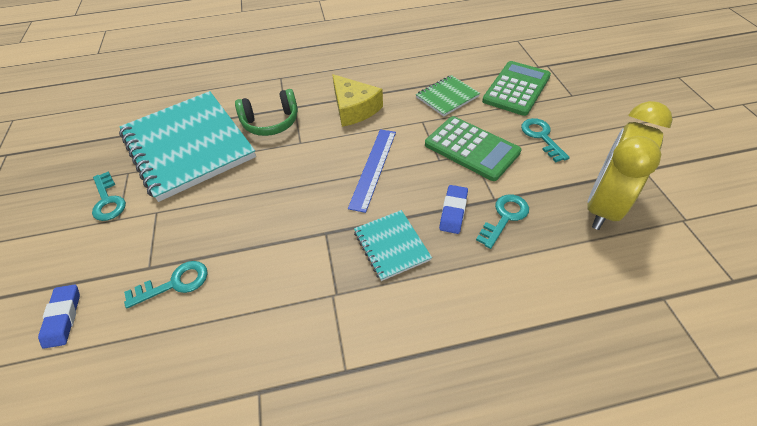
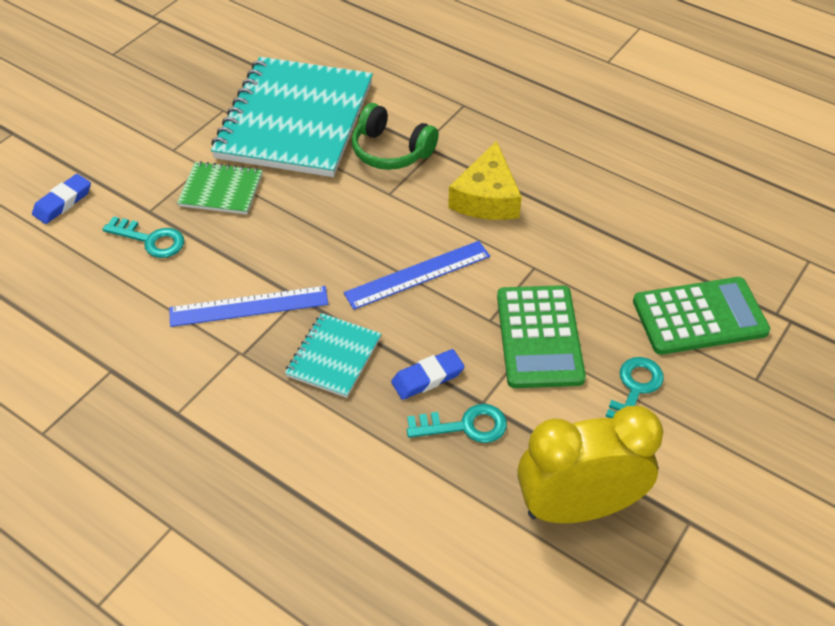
camera: 45 degrees right, 0 degrees up
turquoise key [92,172,126,221] -> none
green notebook [416,75,480,117] -> green notebook moved to [177,161,263,214]
none -> blue ruler [169,286,328,327]

